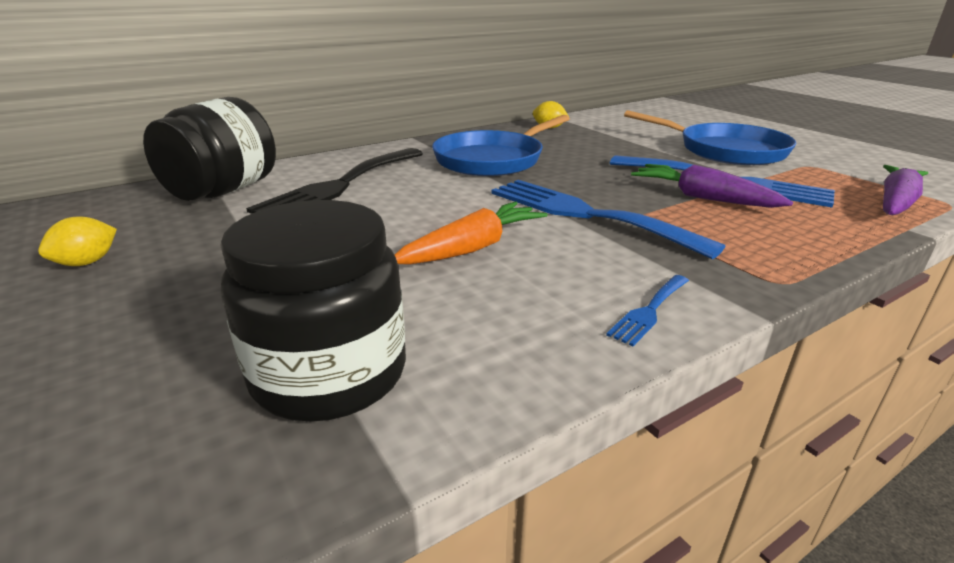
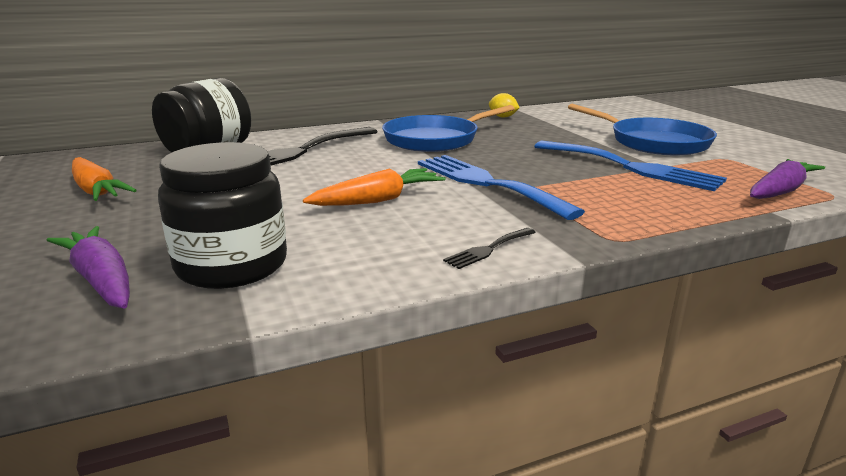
camera: 10 degrees right, 5 degrees down
yellow lemon [38,216,117,266] -> orange carrot [72,157,137,201]
blue fork [606,275,689,346] -> black fork [443,228,536,269]
purple carrot [631,164,793,208] -> purple carrot moved to [47,226,130,309]

